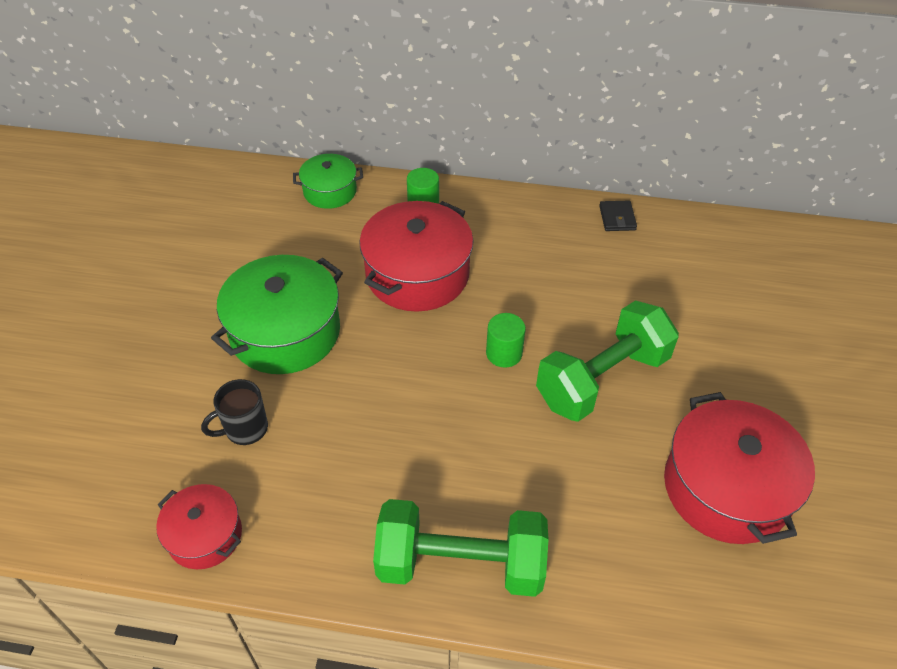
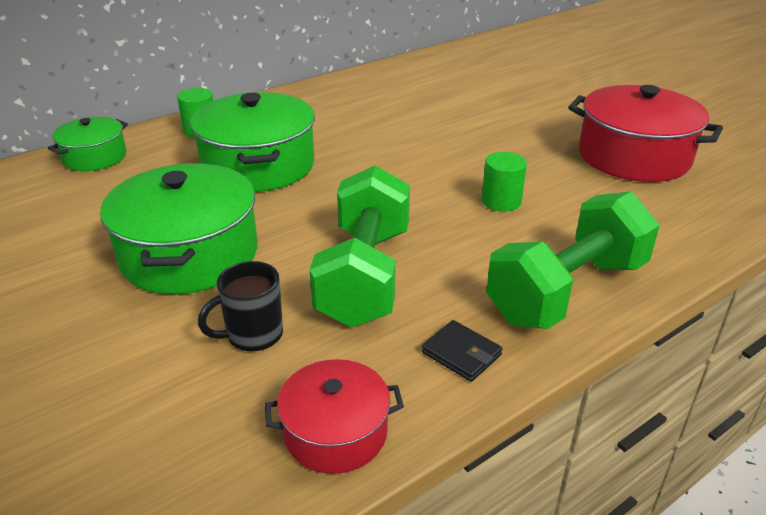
camera: 45 degrees left, 15 degrees down
black mug [201,379,268,445] -> black mug turned 45 degrees clockwise [198,261,283,351]
red pot [359,201,473,312] -> green pot [190,92,315,192]
green cylinder [486,313,526,368] -> green cylinder moved to [482,152,527,212]
green dumbbell [536,301,679,422] -> green dumbbell moved to [310,165,410,327]
black wallet [599,201,637,231] -> black wallet moved to [422,320,503,382]

